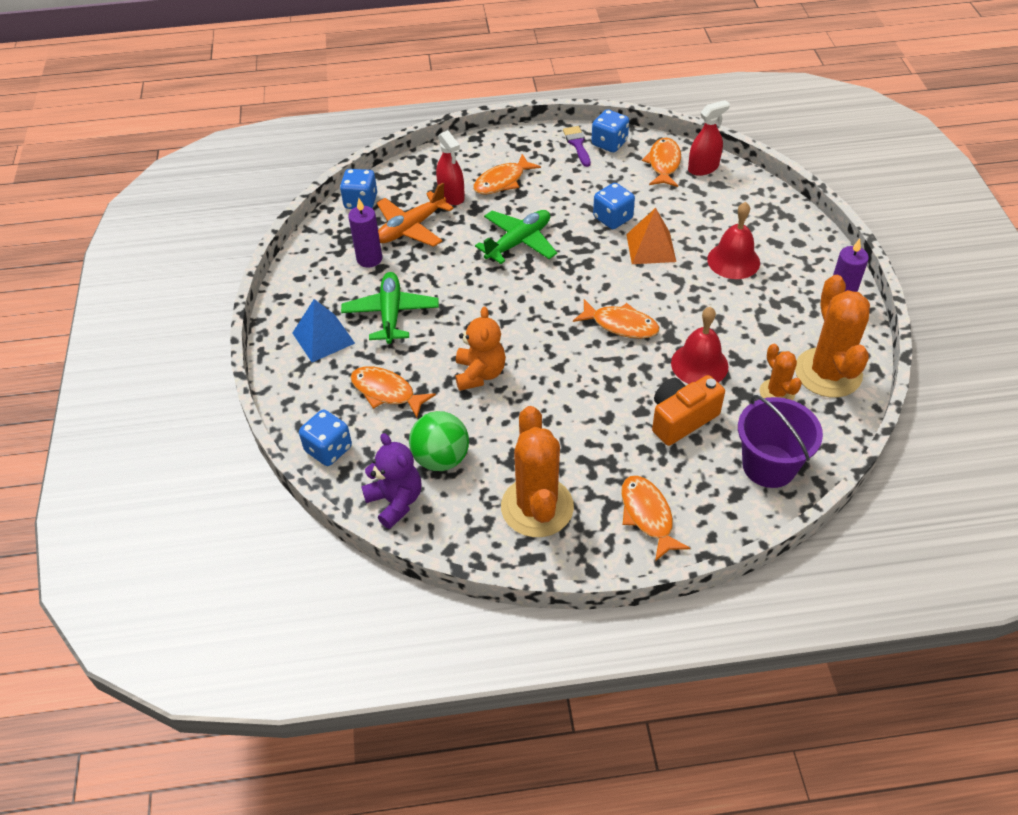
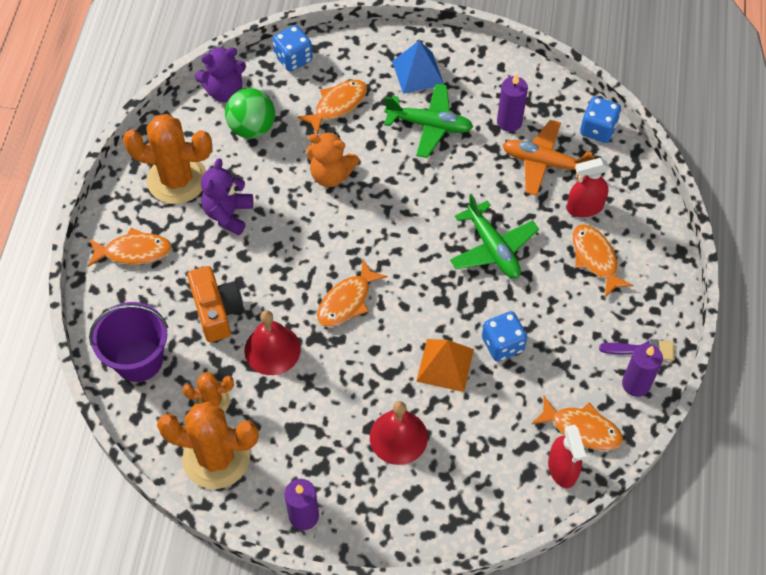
camera: 105 degrees right, 10 degrees up
orange plane [377,182,454,247] -> orange plane turned 45 degrees counterclockwise [503,120,595,196]
blue dice [591,109,629,152] -> purple candle [622,343,663,397]
none -> purple teddy bear [201,158,253,236]

